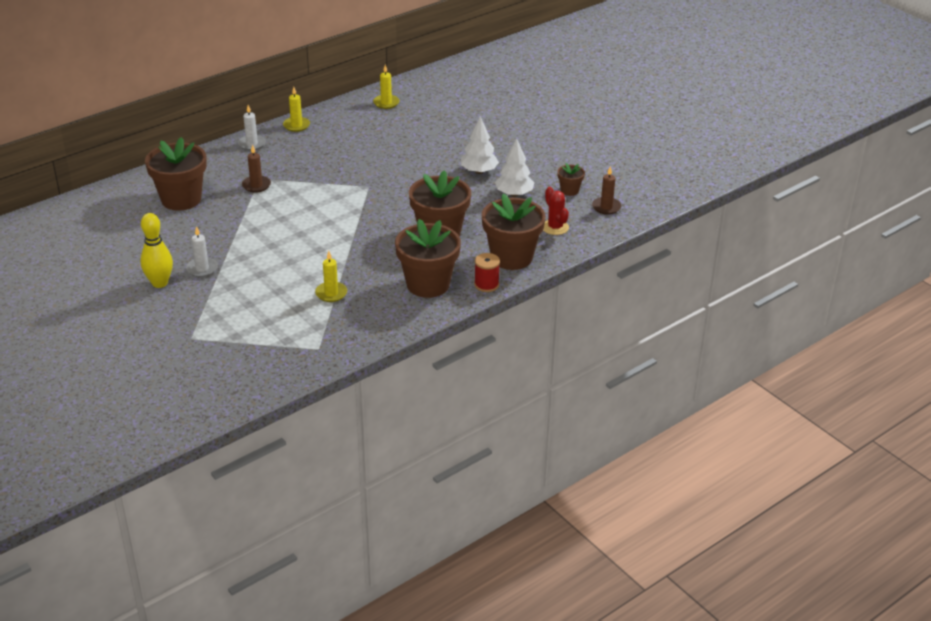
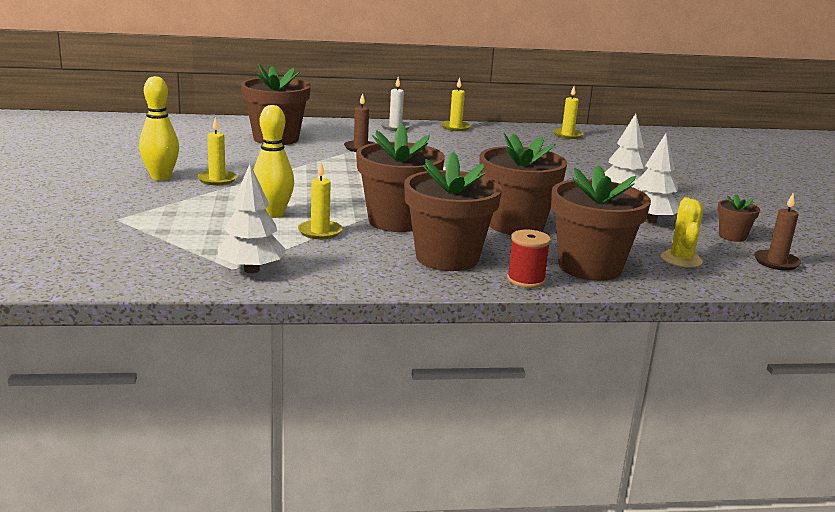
camera: 30 degrees right, 15 degrees down
white candle [186,226,218,277] -> yellow candle [197,117,237,185]
red cactus [543,187,569,235] -> yellow cactus [661,197,703,268]
none -> white tree [218,164,286,273]
none -> yellow bowling pin [254,105,294,218]
none -> brown flower pot [356,124,445,232]

